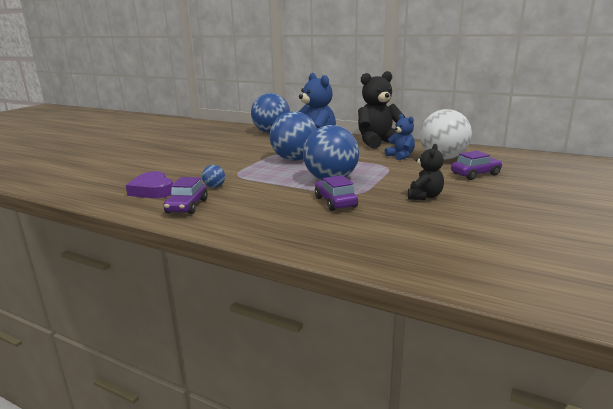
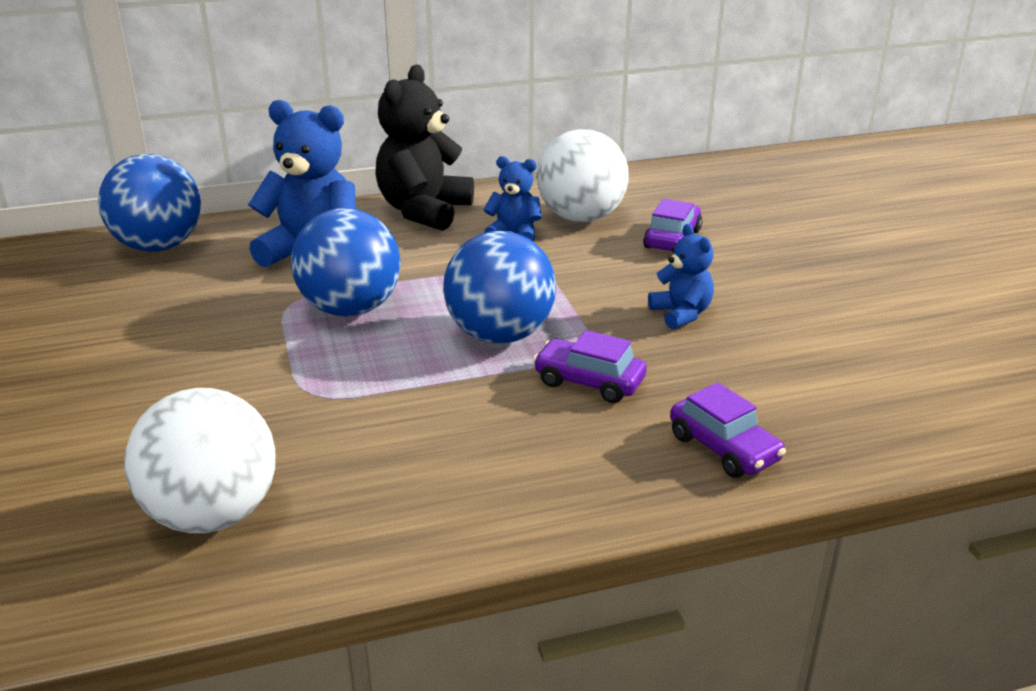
camera: 45 degrees left, 10 degrees up
purple heart [126,171,173,198] -> white ball [124,388,275,533]
purple car [163,177,208,214] -> purple car moved to [670,382,786,478]
blue ball [202,165,225,188] -> none
black teddy bear [408,144,444,200] -> blue teddy bear [648,224,714,330]

